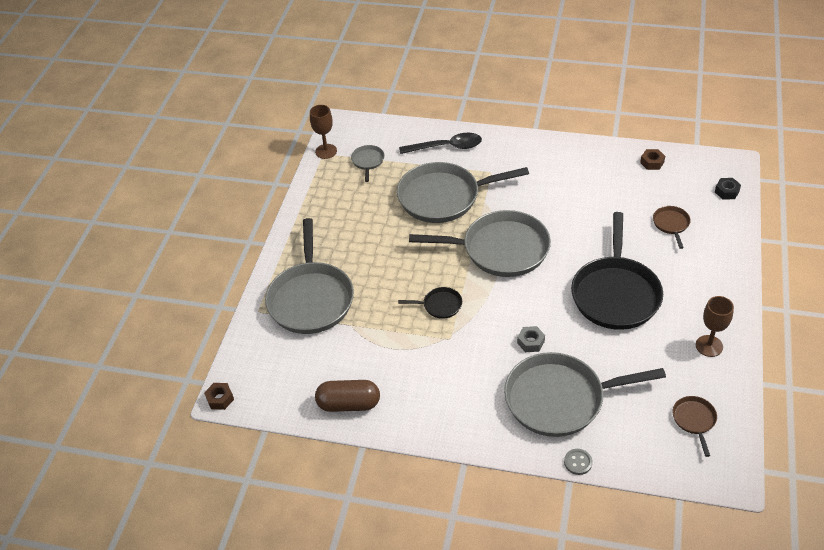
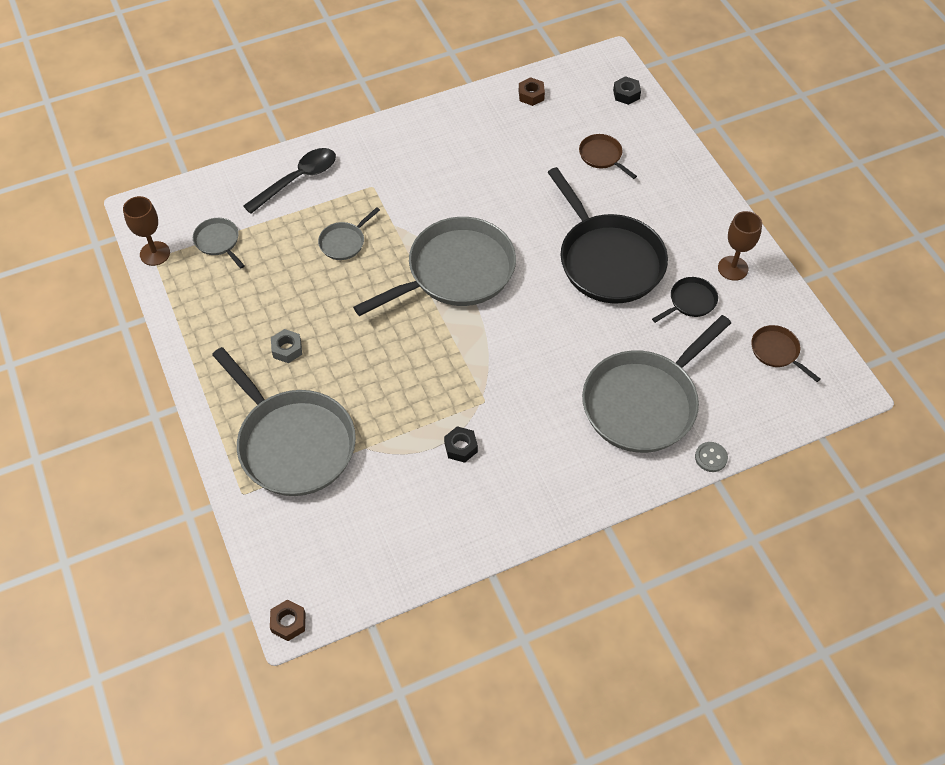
camera: 40 degrees left, 10 degrees up
brown capsule [315,380,380,412] -> none
grey pan [397,162,529,223] -> grey pan [318,207,380,260], size x0.44
black pan [398,287,462,319] -> black pan moved to [652,277,718,323]
grey nut [517,326,545,352] -> grey nut moved to [271,329,302,363]
none -> black nut [444,426,478,463]

